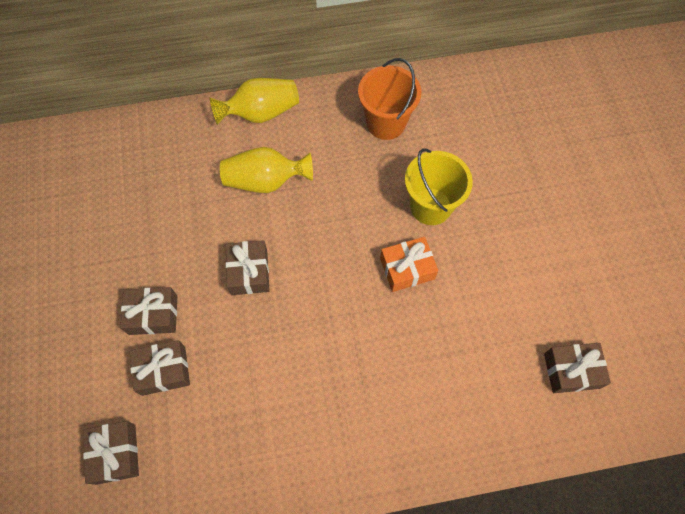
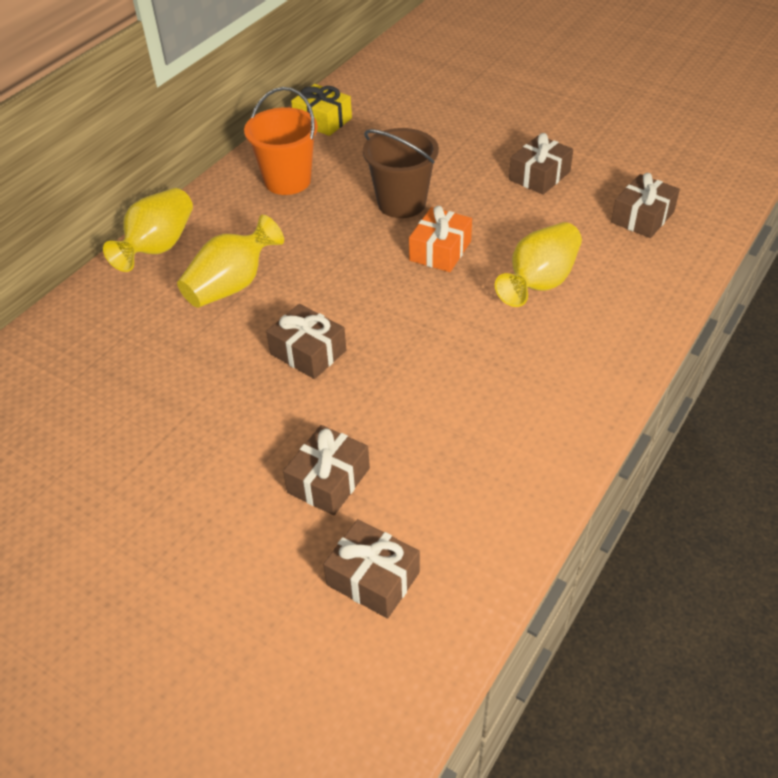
camera: 45 degrees left, 20 degrees down
brown gift [120,287,177,335] -> brown gift moved to [509,133,573,195]
yellow bucket [405,148,473,225] -> brown bucket [363,128,439,218]
none -> yellow gift [291,84,352,136]
none -> yellow vase [495,222,582,307]

